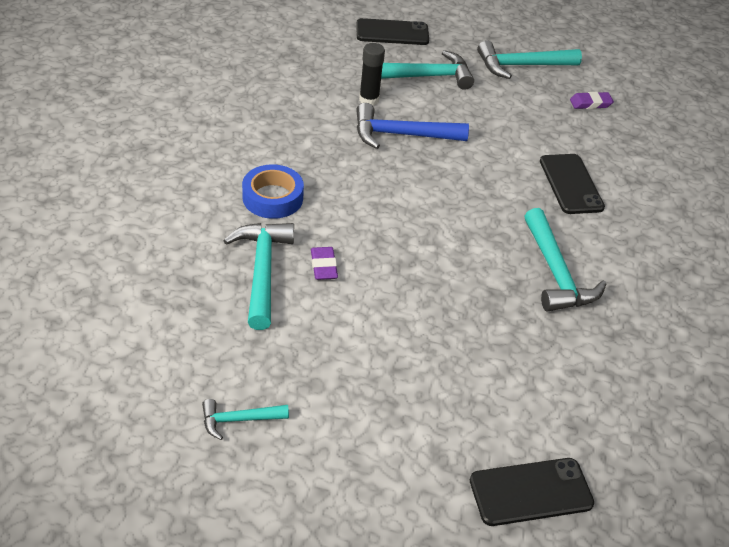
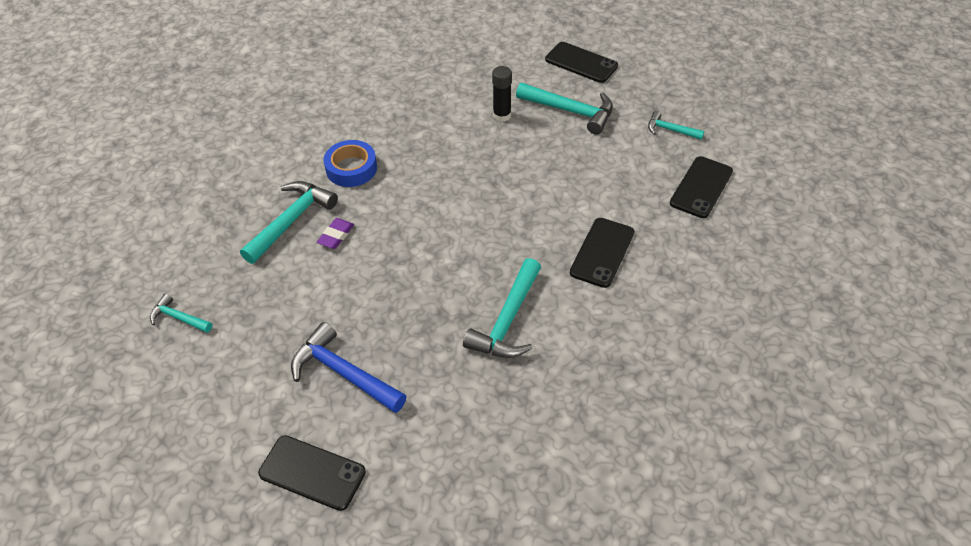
camera: 40 degrees right, 5 degrees up
blue hammer [356,103,469,149] -> blue hammer moved to [291,322,407,413]
turquoise hammer [477,40,582,79] -> turquoise hammer [648,111,704,140], size x0.55
purple eraser [570,92,614,109] -> black phone [670,156,733,218]

